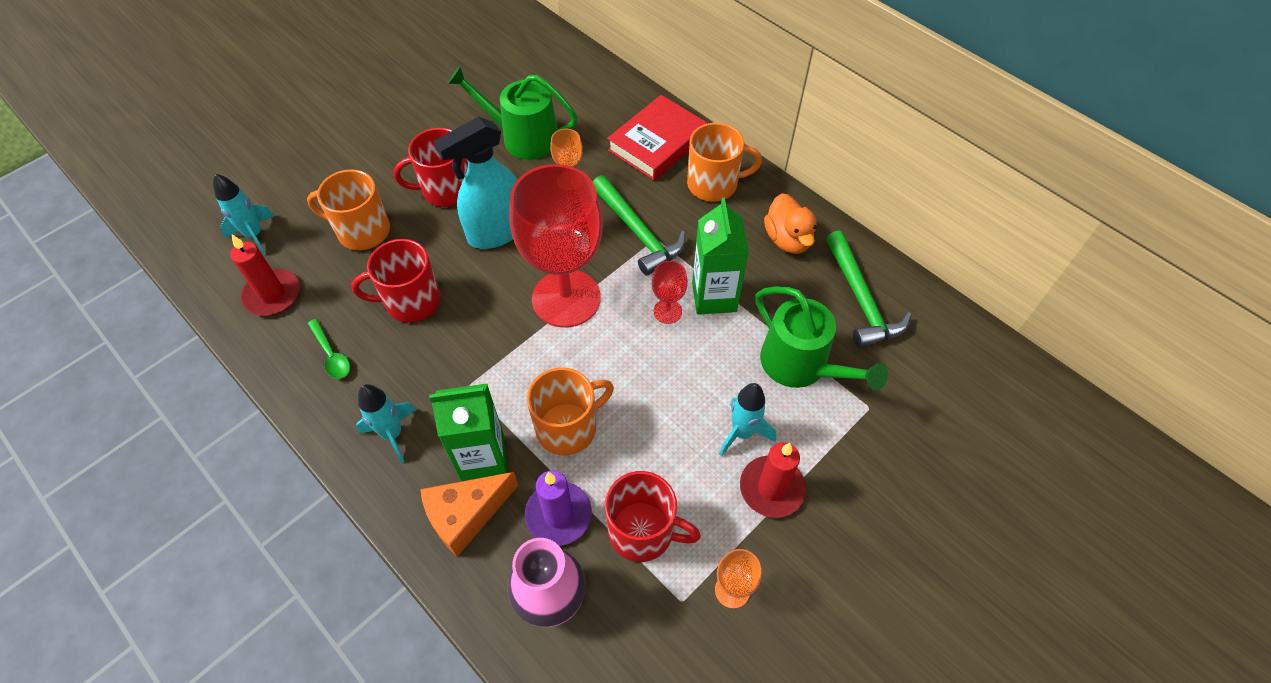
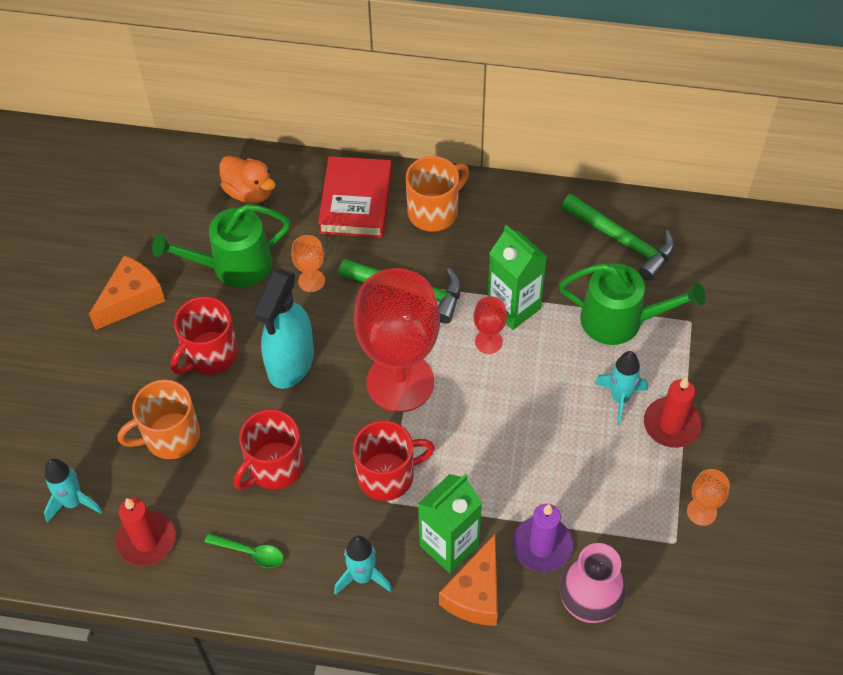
camera: 35 degrees left, 0 degrees up
orange mug [527,367,614,455] -> none
red mug [605,471,701,562] -> red mug moved to [353,420,435,501]
orange duck [764,193,817,254] -> orange duck moved to [219,156,276,203]
none -> orange cheese [89,255,165,330]

